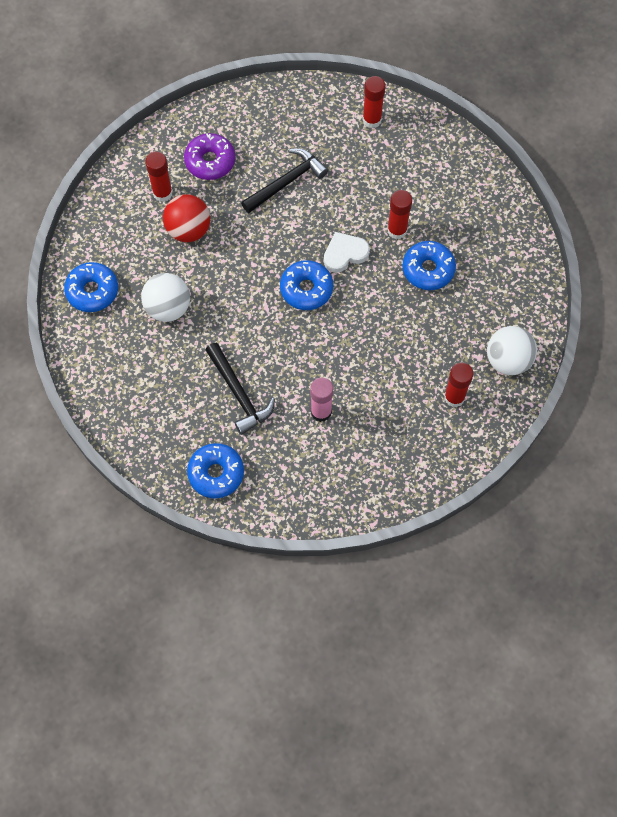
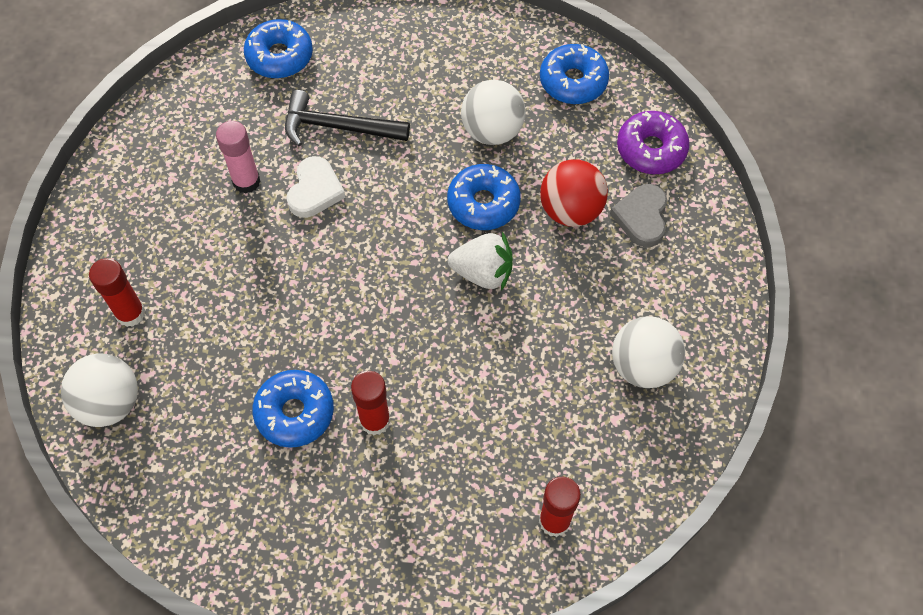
camera: 130 degrees right, 5 degrees down
red glue stick [145,151,173,202] -> grey heart [610,184,667,247]
purple donut [184,133,235,180] -> purple donut moved to [617,111,690,174]
black hammer [241,148,328,213] -> none
blue donut [280,260,333,310] -> blue donut moved to [447,164,521,230]
white heart [324,232,370,273] -> white heart moved to [287,156,346,218]
none -> white strawberry [448,232,513,291]
none -> white ball [612,316,685,388]

